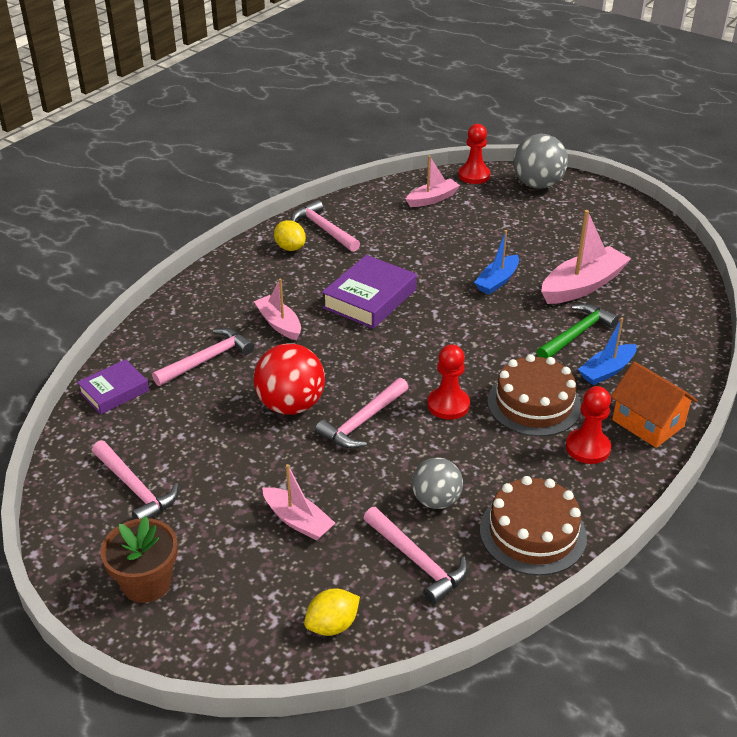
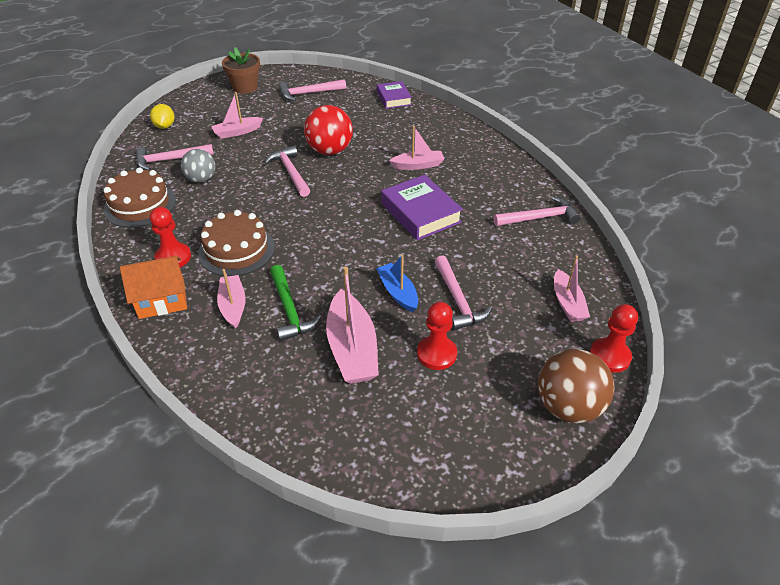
camera: 115 degrees right, 5 degrees up
pink hammer [152,328,254,386] -> pink hammer moved to [435,255,492,330]
yellow lemon [274,220,306,251] -> none
red pawn [427,344,470,420] -> red pawn moved to [417,302,457,370]
grey ball [513,134,568,189] -> brown ball [538,349,614,423]
blue boat [578,318,637,385] -> pink boat [217,269,246,329]

